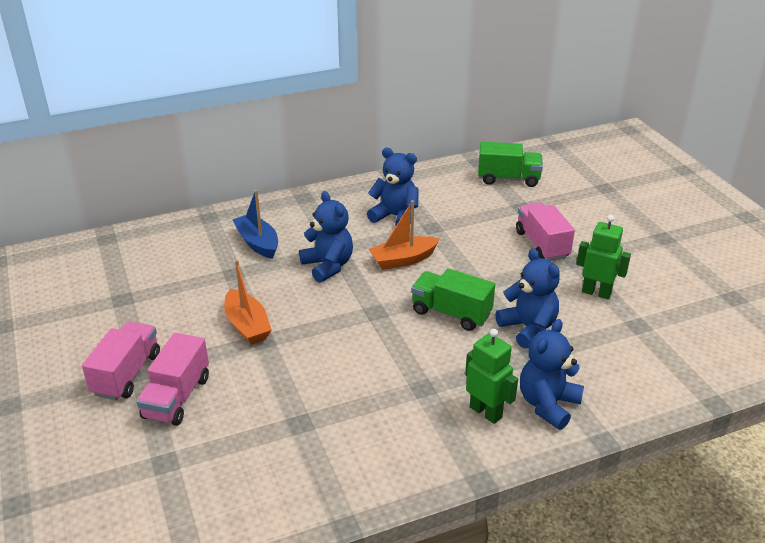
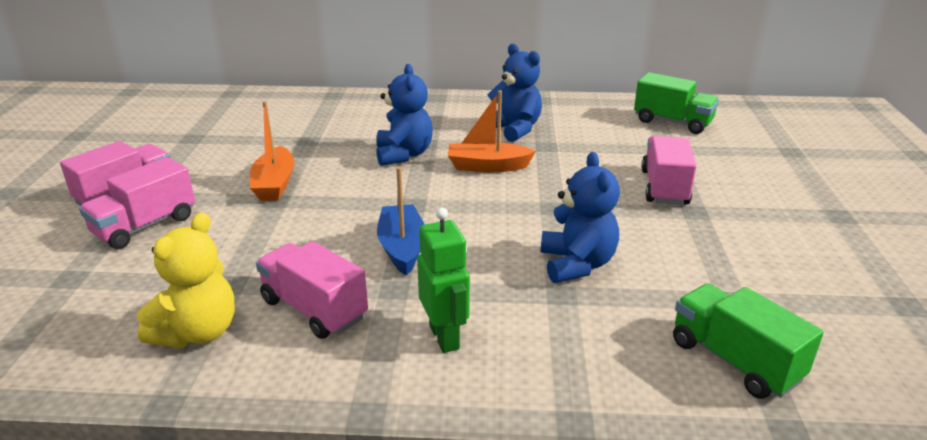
camera: 25 degrees right, 5 degrees down
blue boat [232,190,278,259] -> blue boat moved to [377,167,425,276]
green truck [411,268,495,331] -> green truck moved to [673,283,824,399]
blue teddy bear [520,319,584,430] -> none
green robot [576,215,631,299] -> none
none -> yellow teddy bear [137,212,235,348]
none -> pink truck [256,241,368,339]

